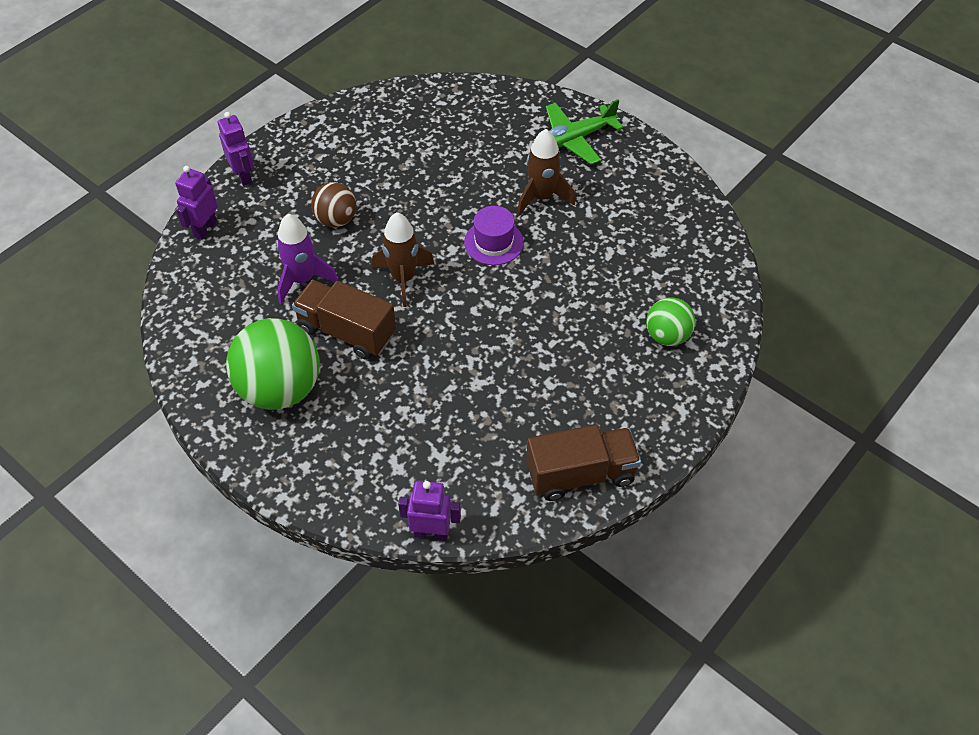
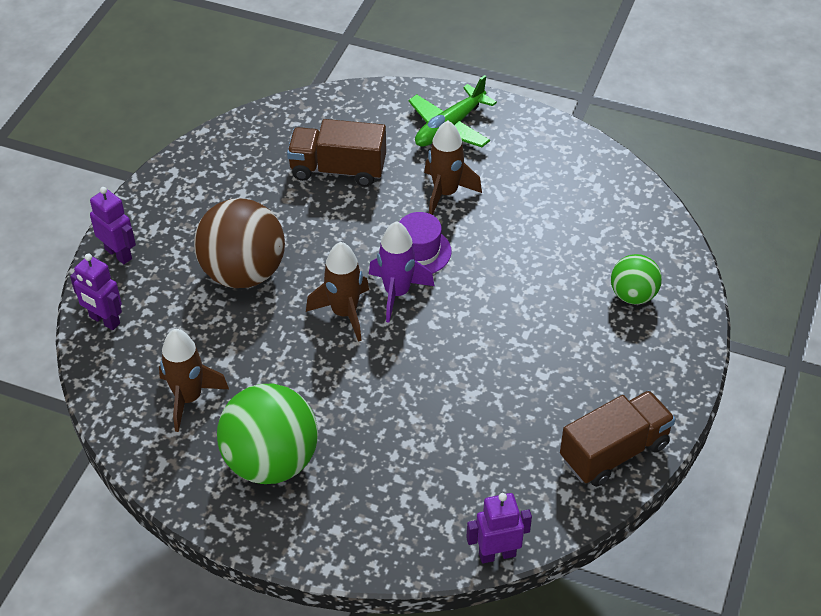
camera: 20 degrees left, 5 degrees down
purple robot [175,166,218,240] -> purple robot turned 60 degrees counterclockwise [70,254,122,330]
purple rocket [276,214,338,304] -> purple rocket moved to [369,221,434,323]
brown truck [292,280,396,360] -> brown truck moved to [287,119,386,187]
brown ball [311,182,356,227] -> brown ball [194,198,285,288], size x1.79
none -> brown rocket [159,329,229,432]

